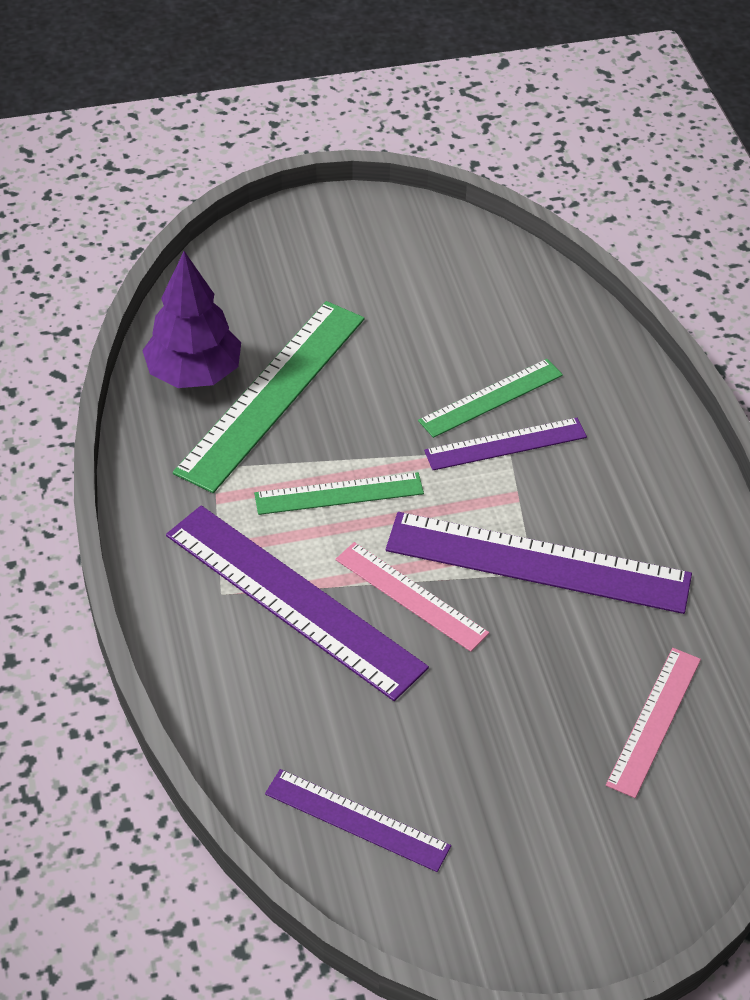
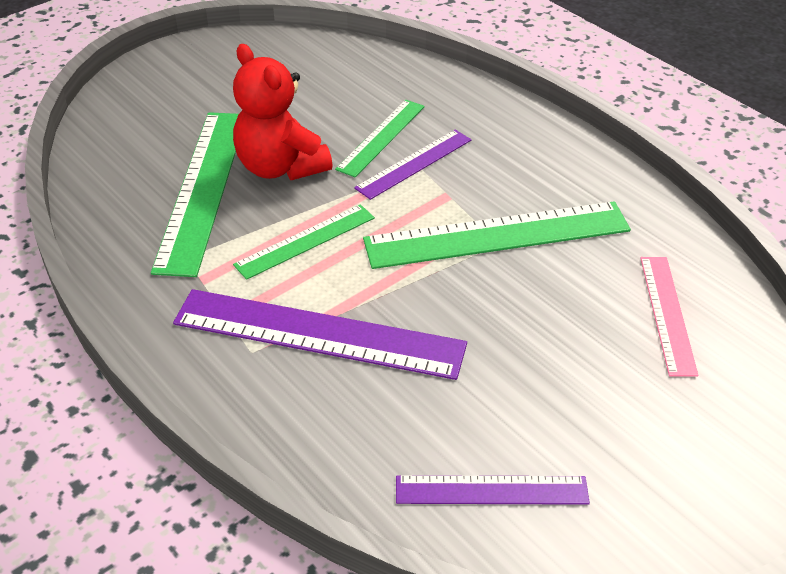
camera: 25 degrees left, 5 degrees down
purple tree [142,251,241,388] -> none
pink ruler [335,542,489,652] -> none
purple ruler [386,512,692,614] -> green ruler [363,201,631,269]
none -> red teddy bear [233,44,333,180]

